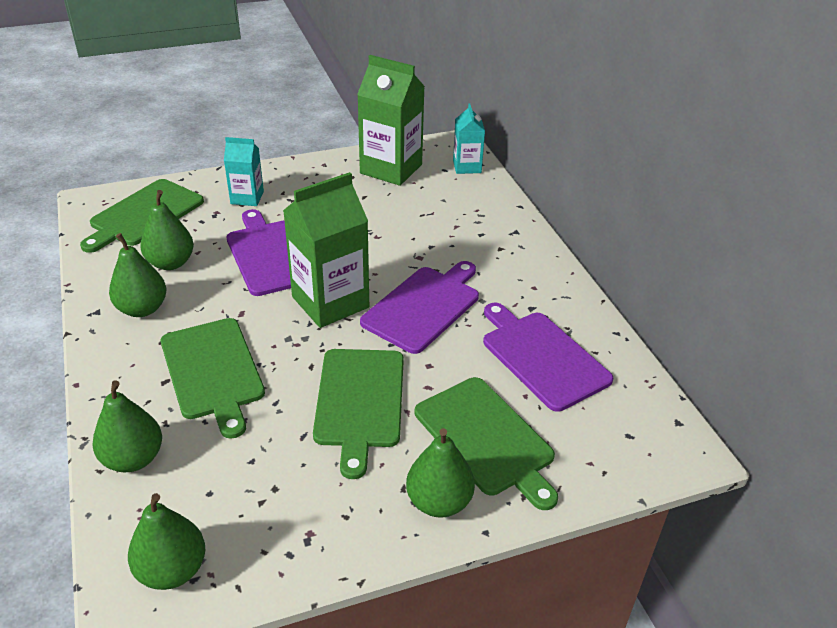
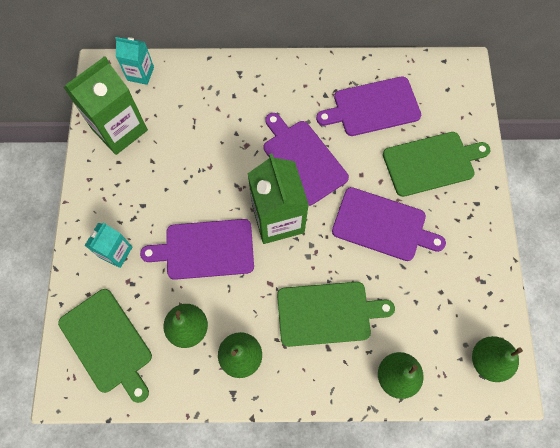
camera: 70 degrees left, 30 degrees up
green cutting board [313,349,404,479] -> purple cutting board [332,187,446,261]
green pear [406,428,475,518] -> none

